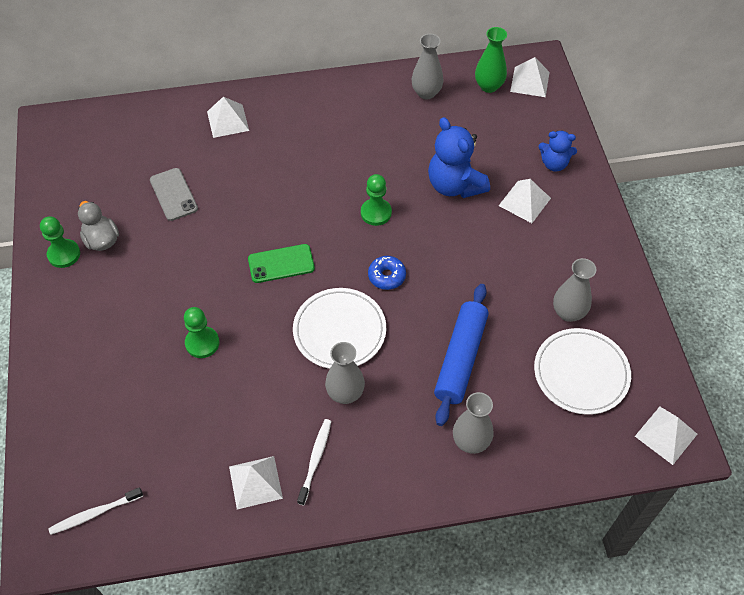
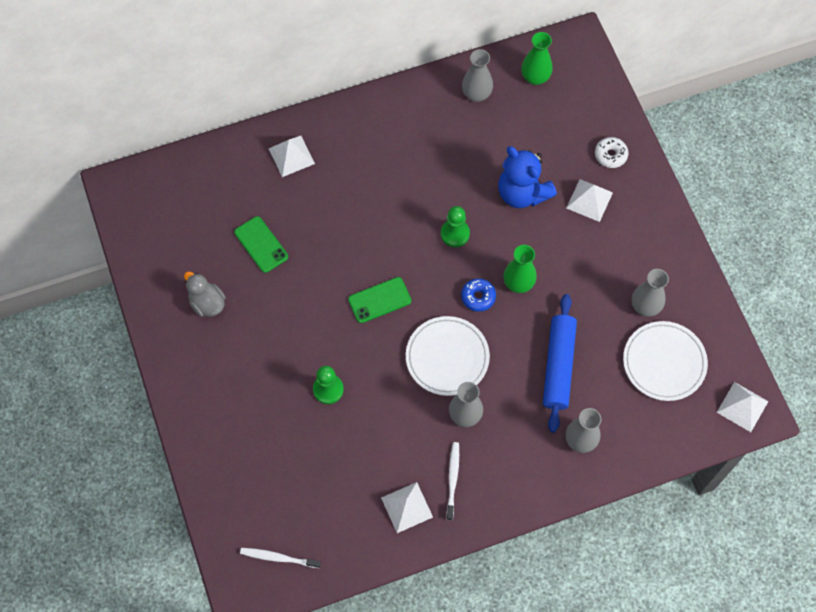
camera: 10 degrees left, 10 degrees up
green pawn [40,217,80,268] -> none
white toothbrush [48,487,143,535] -> white toothbrush turned 45 degrees clockwise [240,548,321,568]
grey phone [150,168,198,221] -> green phone [234,216,288,273]
white pyramid [510,57,550,97] -> none
blue teddy bear [539,131,577,171] -> white donut [595,137,628,168]
none -> green vase [503,245,537,293]

